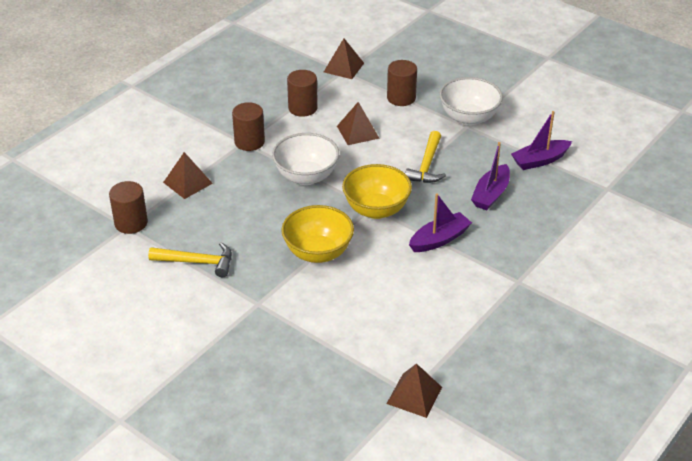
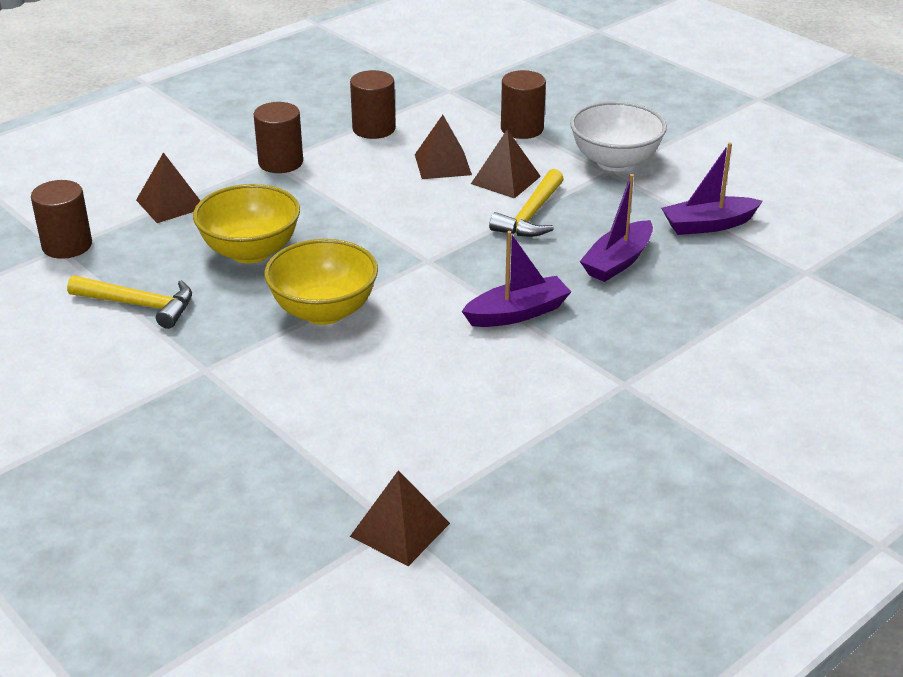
camera: 10 degrees right, 5 degrees down
white bowl [272,133,339,185] -> none
brown pyramid [324,38,364,79] -> brown pyramid moved to [471,129,541,199]
yellow bowl [342,164,412,219] -> yellow bowl moved to [193,184,300,264]

